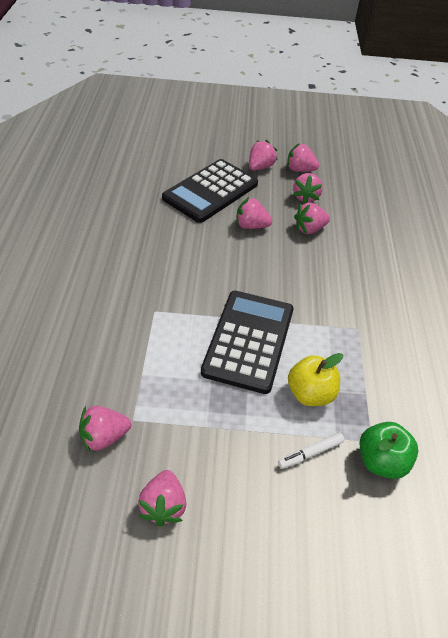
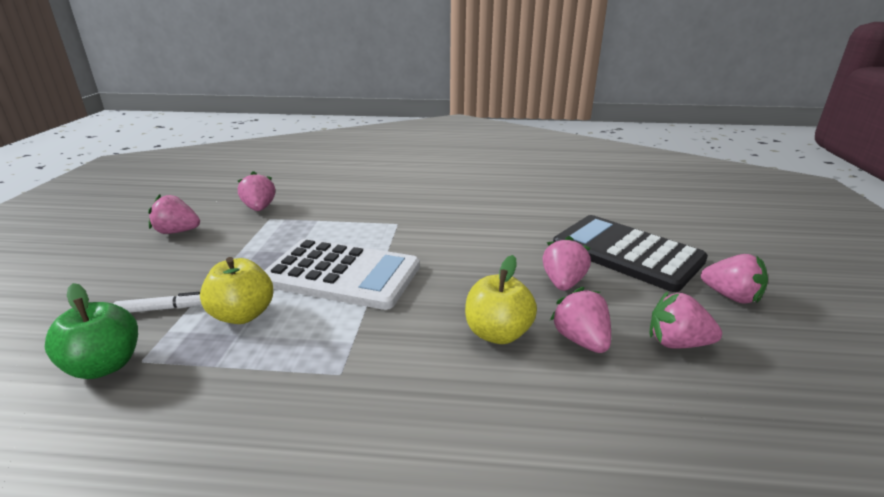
camera: 95 degrees right, 20 degrees down
black calculator [201,291,293,394] -> white calculator [264,239,420,310]
white marker [278,433,345,469] -> white marker turned 105 degrees clockwise [113,292,202,312]
pink strawberry [287,143,319,172] -> none
none -> yellow apple [465,255,537,344]

